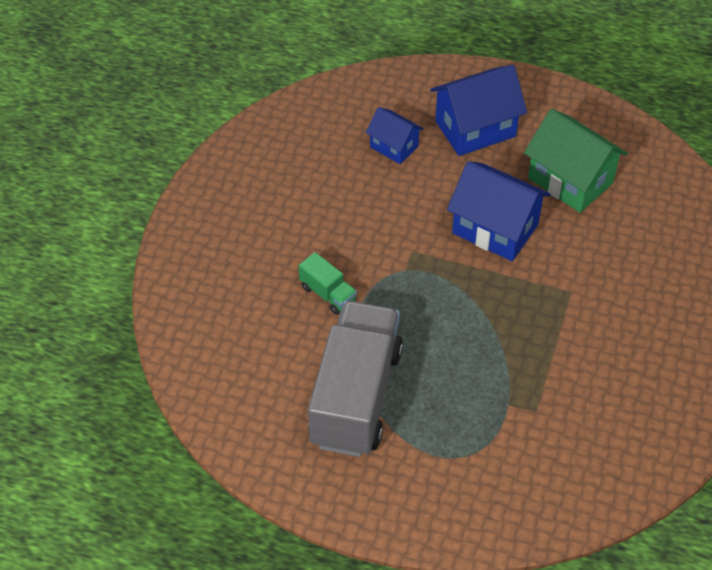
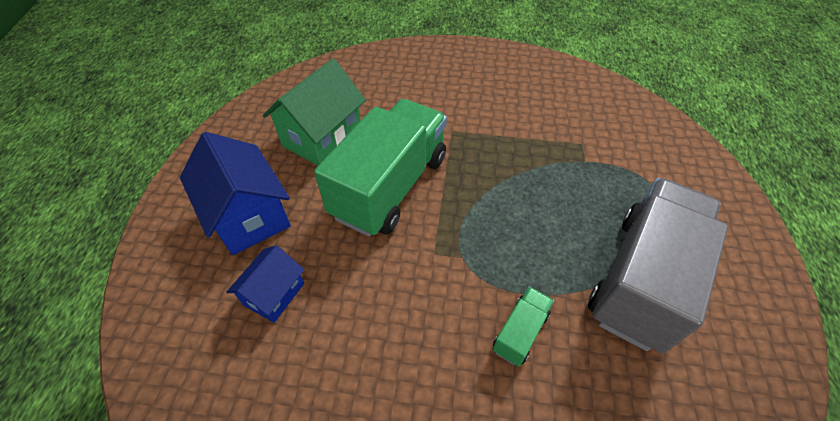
camera: 100 degrees left, 0 degrees up
grey truck [308,301,403,457] -> grey truck turned 120 degrees clockwise [588,178,728,353]
blue house [447,161,551,261] -> green truck [314,99,447,237]

